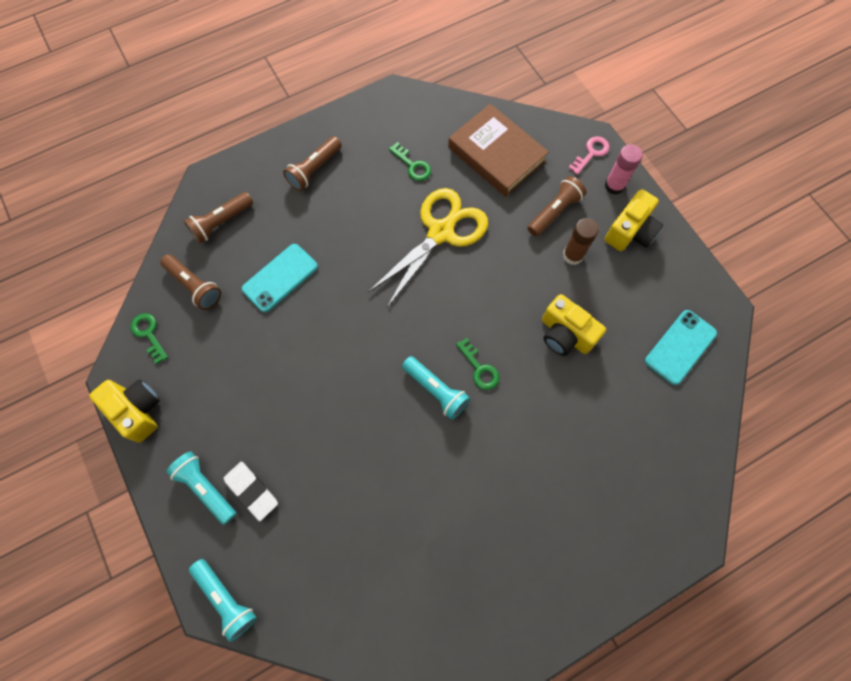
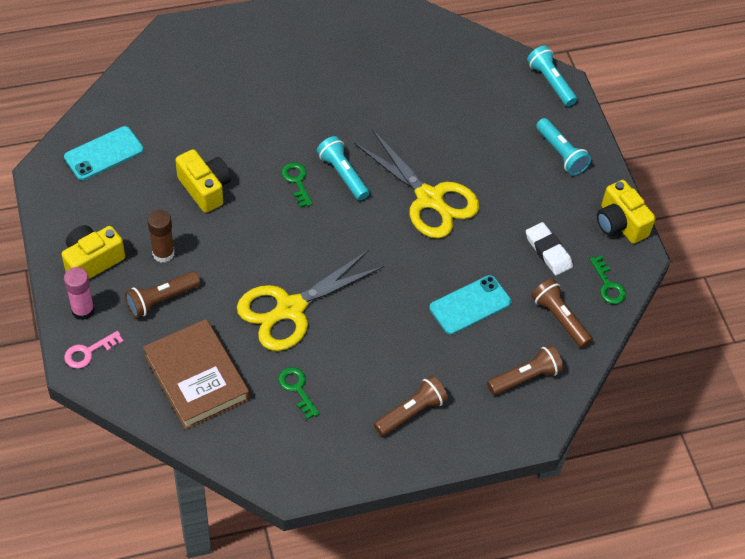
camera: 170 degrees left, 15 degrees down
white eraser [224,461,278,521] -> white eraser moved to [526,222,573,275]
none -> yellow scissors [354,129,480,238]

